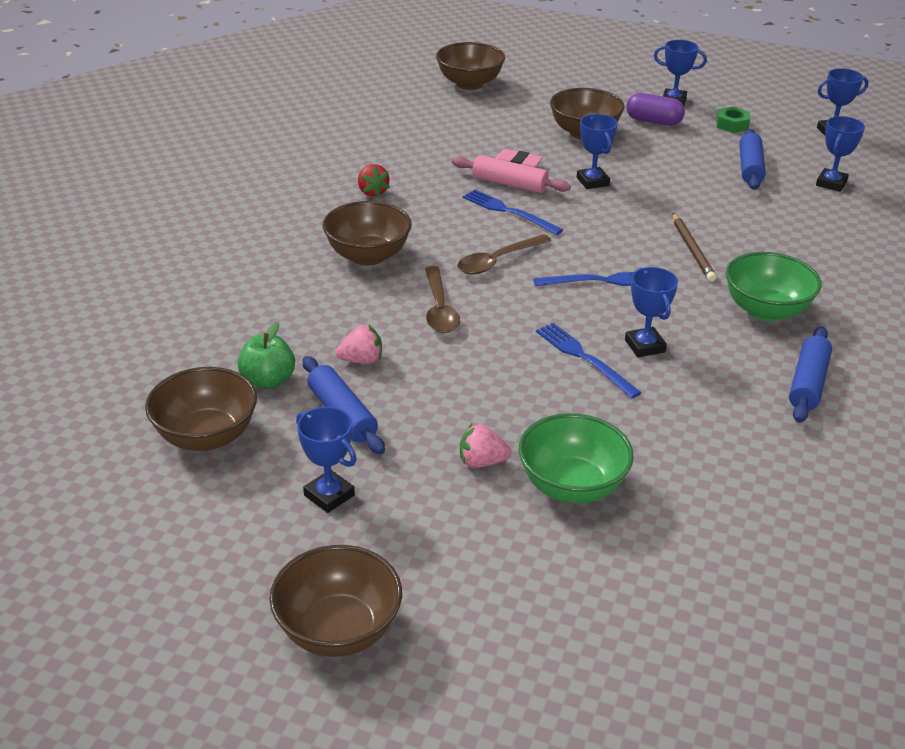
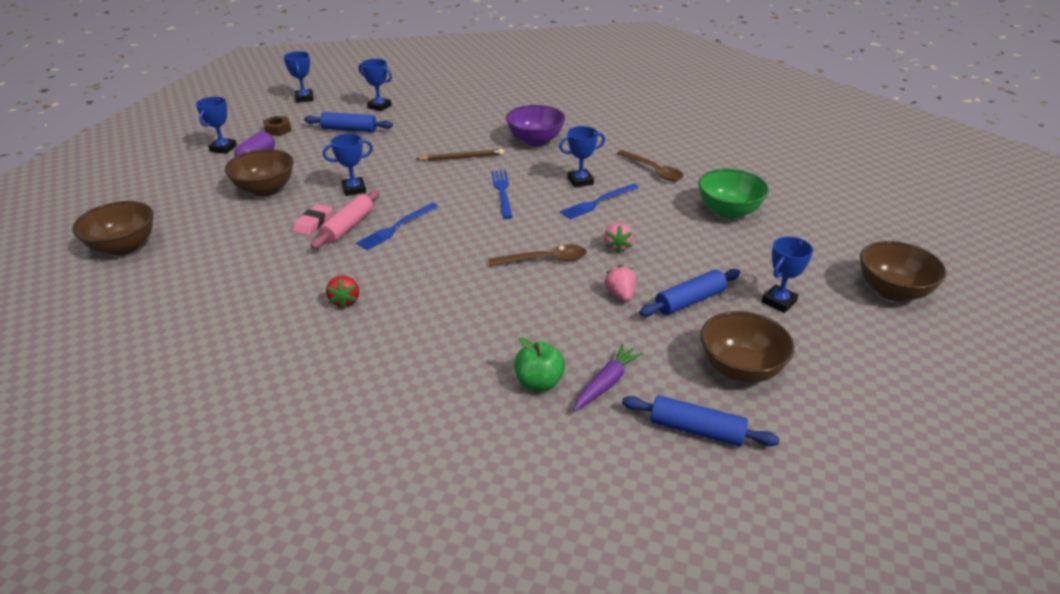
camera: 90 degrees left, 0 degrees up
green apple [237,322,295,389] -> green apple moved to [514,338,565,391]
brown bowl [323,201,412,266] -> none
red strawberry [358,164,390,198] -> red strawberry turned 105 degrees clockwise [326,275,359,309]
brown spoon [457,234,552,274] -> brown spoon moved to [617,150,683,181]
pink strawberry [460,424,511,468] -> pink strawberry moved to [604,223,633,253]
green nut [716,107,750,133] -> brown nut [263,116,292,136]
green bowl [726,252,822,321] -> purple bowl [506,105,565,146]
blue rolling pin [789,326,832,423] -> blue rolling pin moved to [622,395,780,447]
none -> purple carrot [573,344,643,411]

